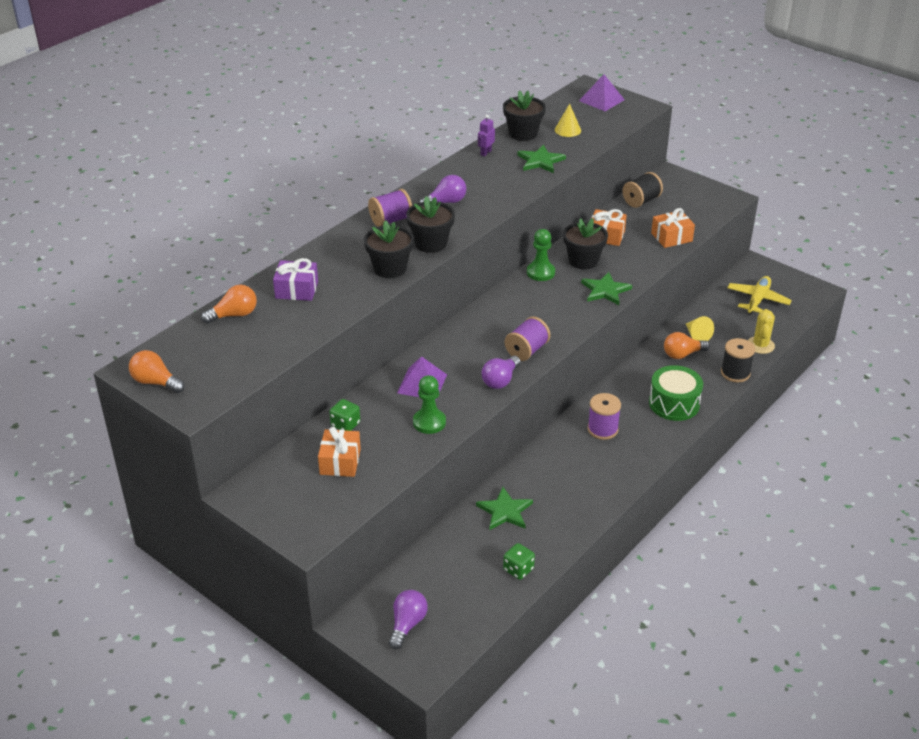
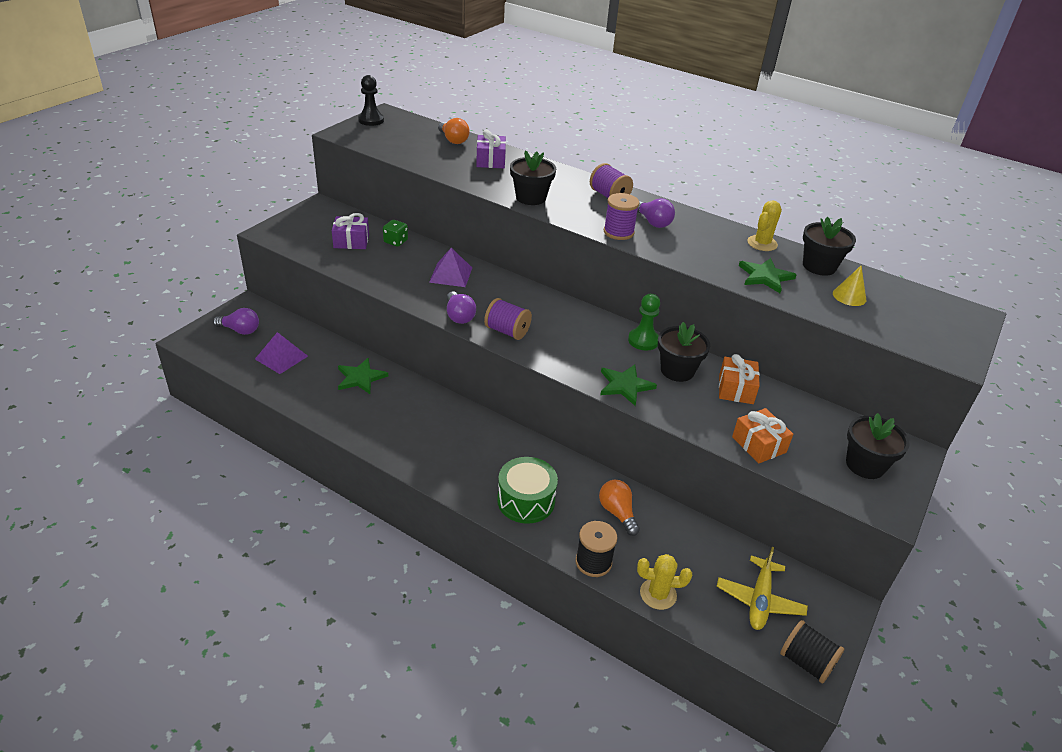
camera: 80 degrees right, 0 degrees up
orange light bulb [129,350,185,393] -> black pawn [358,75,384,126]
orange gift [318,427,361,477] -> purple gift [332,213,369,249]
black flower pot [406,196,455,253] -> black flower pot moved to [846,413,910,479]
green pawn [413,375,446,434] -> none
purple robot [478,115,495,157] -> yellow cactus [747,200,782,251]
purple light bulb [482,356,521,389] -> purple light bulb turned 135 degrees counterclockwise [447,291,476,324]
green dice [503,543,535,580] -> none
purple pyramid [579,74,625,111] -> purple pyramid moved to [255,332,308,374]
purple spool [588,393,621,440] -> purple spool moved to [604,193,639,240]
black spool [622,172,663,208] -> black spool moved to [780,620,844,683]
yellow cone [686,316,714,341] -> none
yellow plane [727,276,792,314] -> yellow plane turned 90 degrees clockwise [717,547,808,630]

